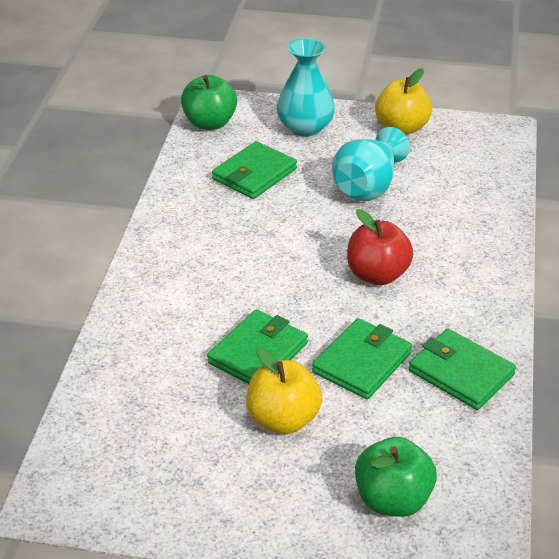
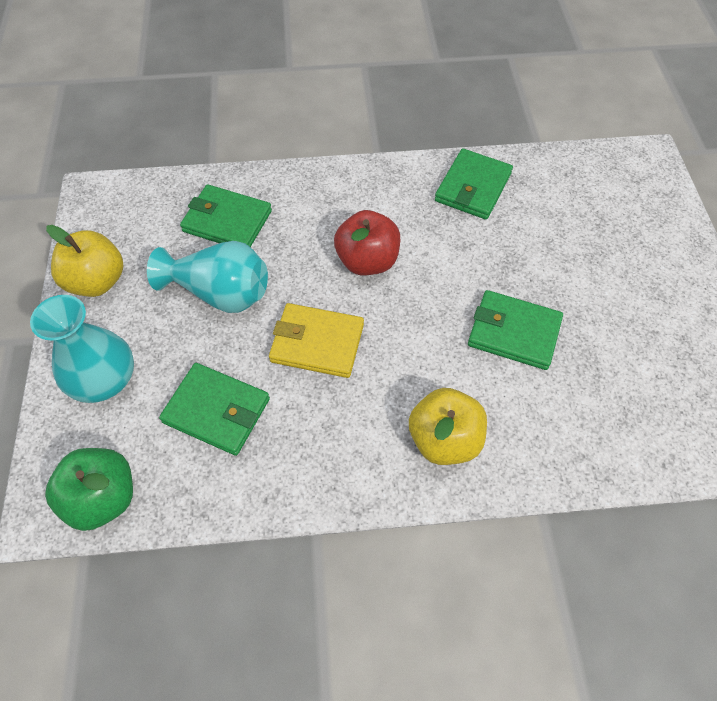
camera: 105 degrees left, 20 degrees up
yellow apple [246,348,322,434] -> yellow apple moved to [409,388,487,465]
green wallet [312,318,412,399] -> green wallet moved to [180,184,272,247]
green apple [355,437,437,517] -> none
none -> yellow wallet [269,303,364,378]

